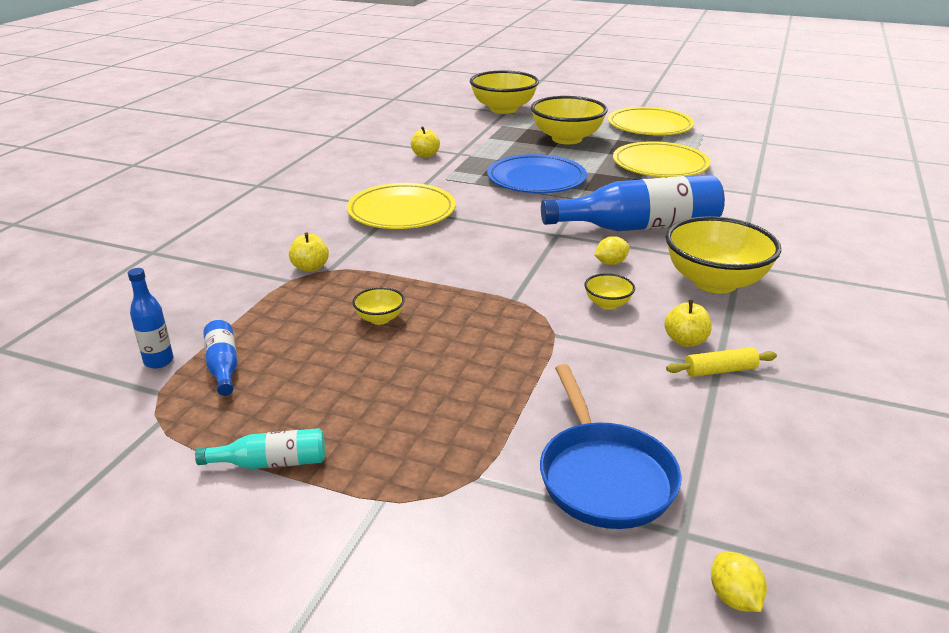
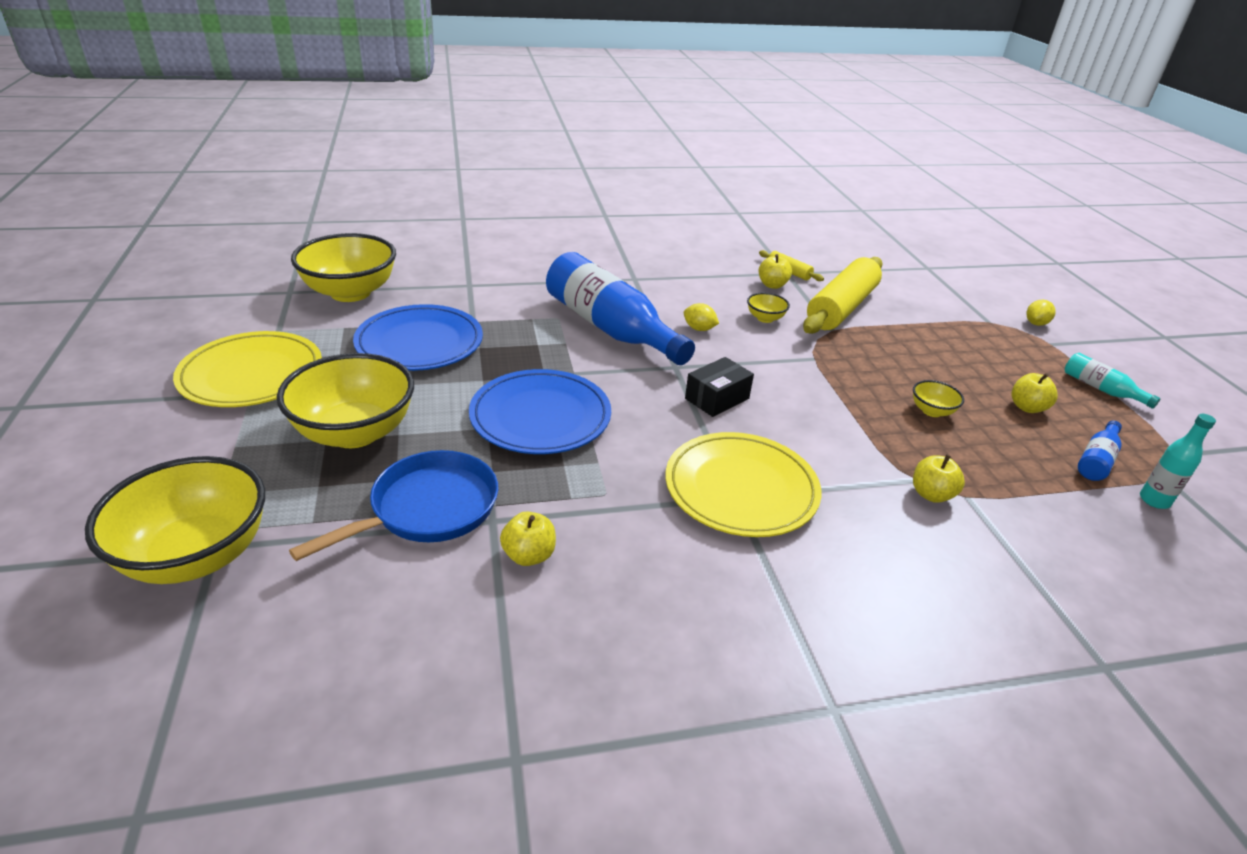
camera: 125 degrees left, 5 degrees up
blue bottle [128,268,174,369] -> turquoise bottle [1140,414,1216,509]
blue pan [540,364,681,529] -> blue pan moved to [289,450,498,561]
yellow plate [613,141,710,177] -> blue plate [353,304,483,371]
yellow bowl [665,216,781,294] -> yellow bowl moved to [291,233,396,302]
yellow lemon [711,552,767,612] -> yellow lemon moved to [1026,300,1056,326]
none -> black box [685,357,754,417]
none -> yellow rolling pin [803,257,883,334]
none -> yellow apple [1011,373,1058,413]

